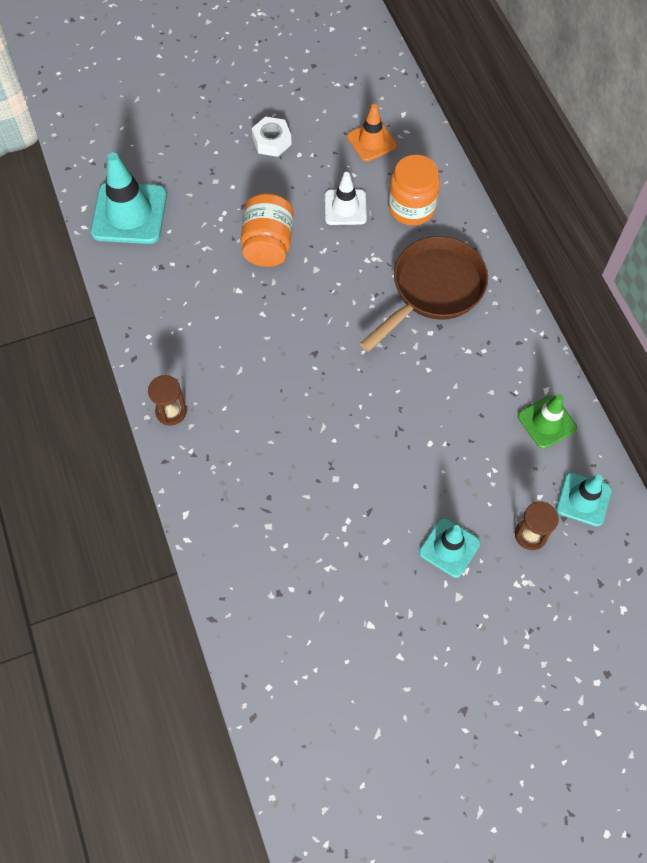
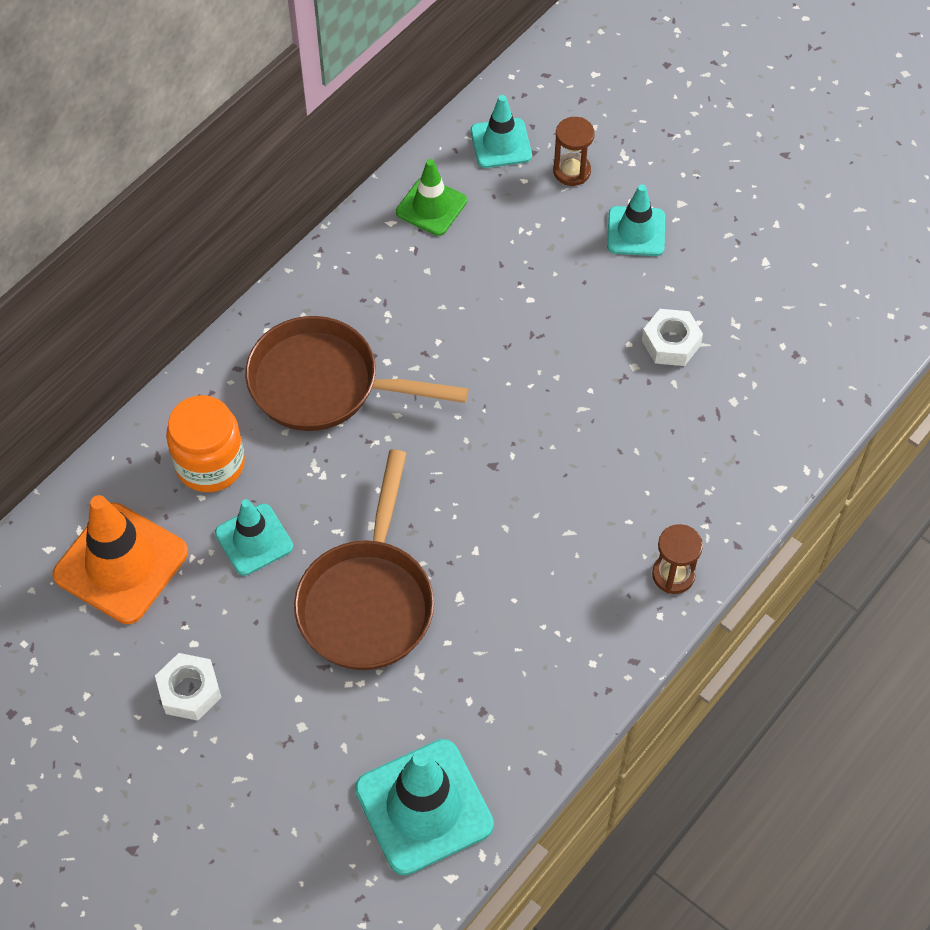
camera: 120 degrees left, 5 degrees down
orange jar [241,193,294,267] -> brown pan [294,449,434,670]
white traffic cone [325,172,367,225] -> turquoise traffic cone [215,499,293,576]
orange traffic cone [347,104,397,162] -> orange traffic cone [53,495,188,624], size x1.66
none -> white nut [642,309,703,366]

